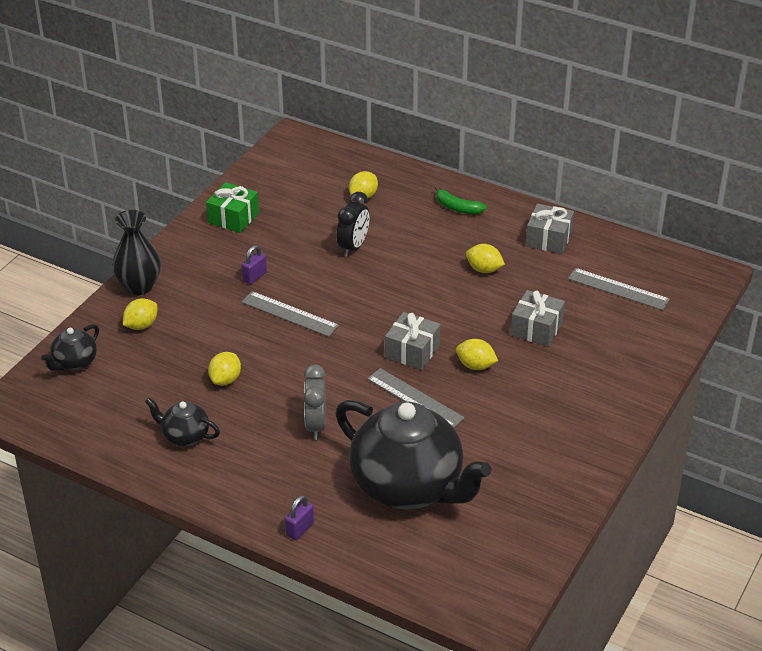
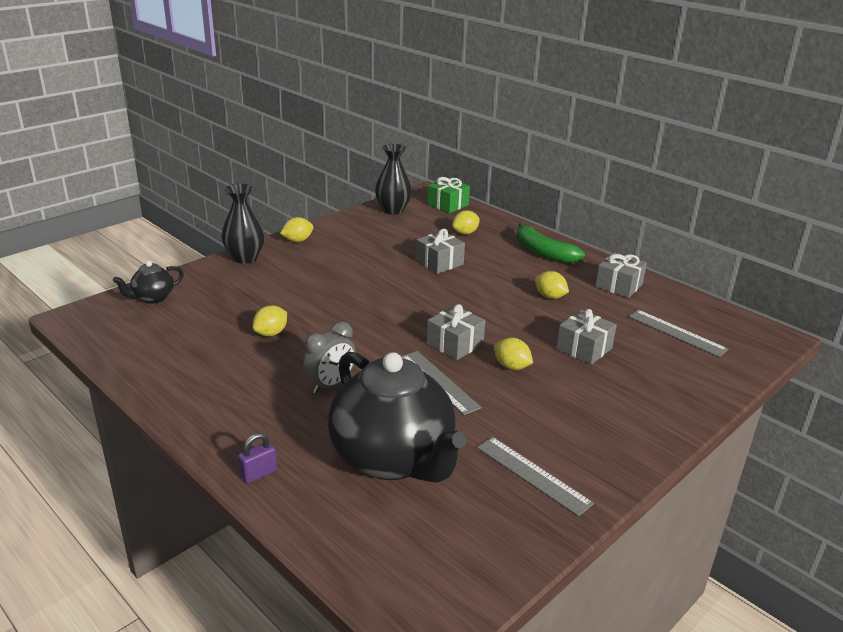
camera: 15 degrees right, 10 degrees down
yellow lemon [123,298,158,330] -> yellow lemon moved to [280,217,313,242]
black teapot [145,398,220,446] -> none
green gift [206,182,259,233] -> green gift moved to [427,177,470,213]
purple padlock [241,245,267,284] -> none
grey ruler [242,291,339,337] -> grey ruler moved to [477,437,594,516]
grey clock [303,365,326,440] -> grey clock turned 150 degrees counterclockwise [303,321,356,393]
black clock [337,192,370,257] -> grey gift [416,229,465,274]
green banana [435,186,487,214] -> green banana [517,222,585,263], size x1.63
none -> black vase [375,144,412,215]

